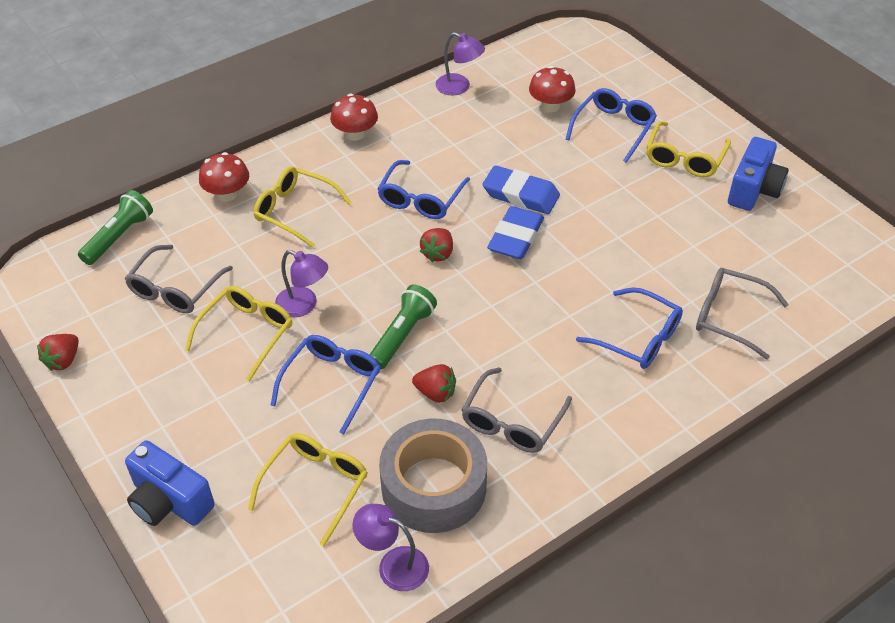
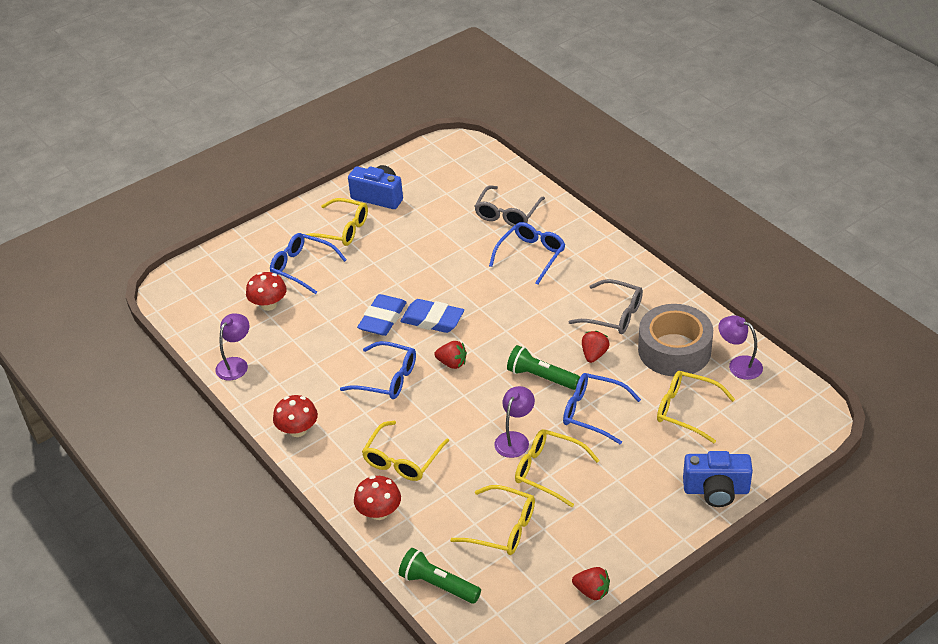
camera: 90 degrees left, 5 degrees down
grey glasses [125,245,233,313] -> yellow glasses [450,485,535,555]
blue camera [125,440,215,526] -> blue camera turned 60 degrees clockwise [683,451,753,507]
purple lamp [352,504,429,591] -> purple lamp turned 105 degrees clockwise [718,315,763,380]

